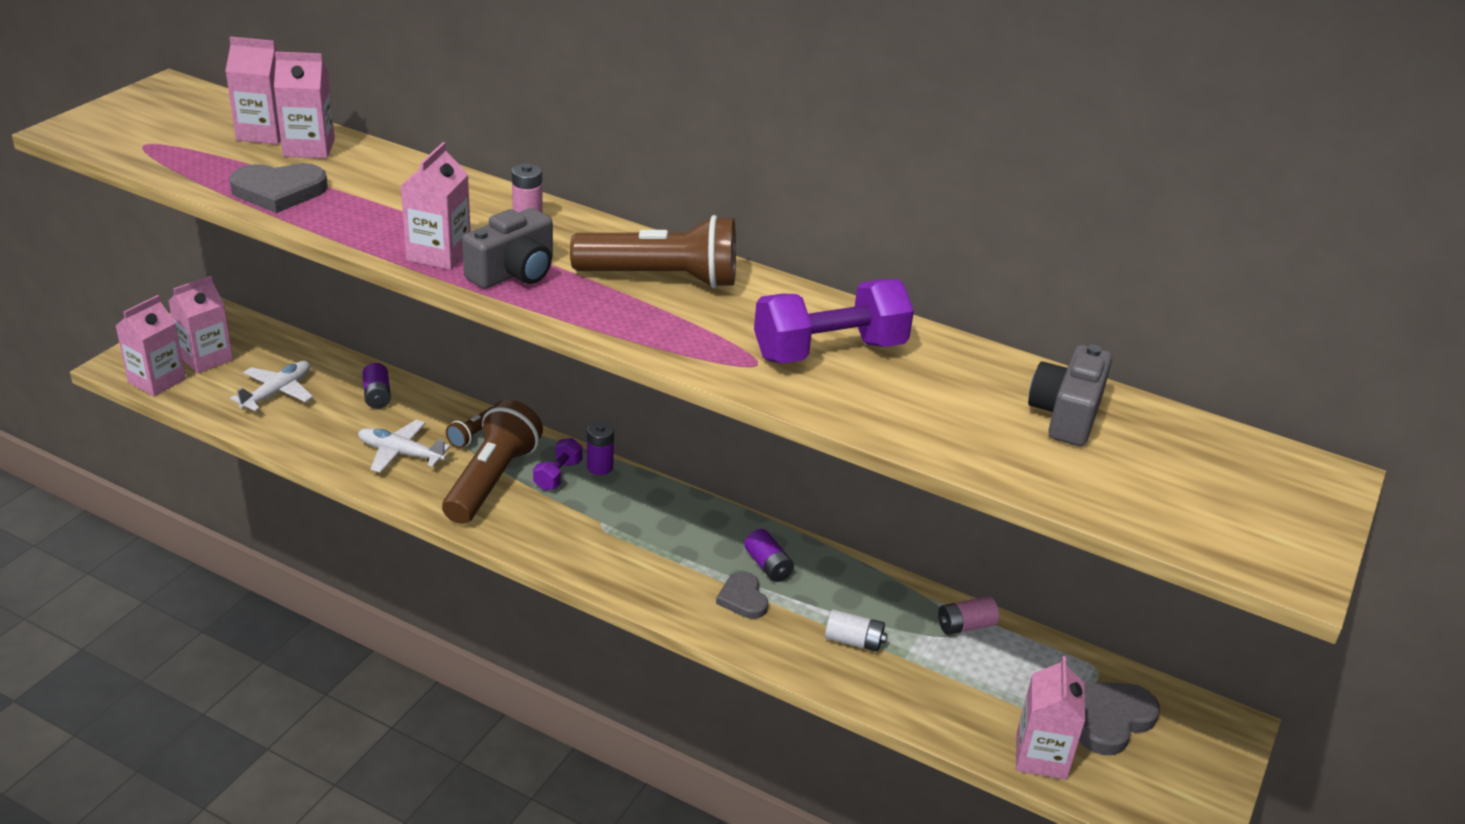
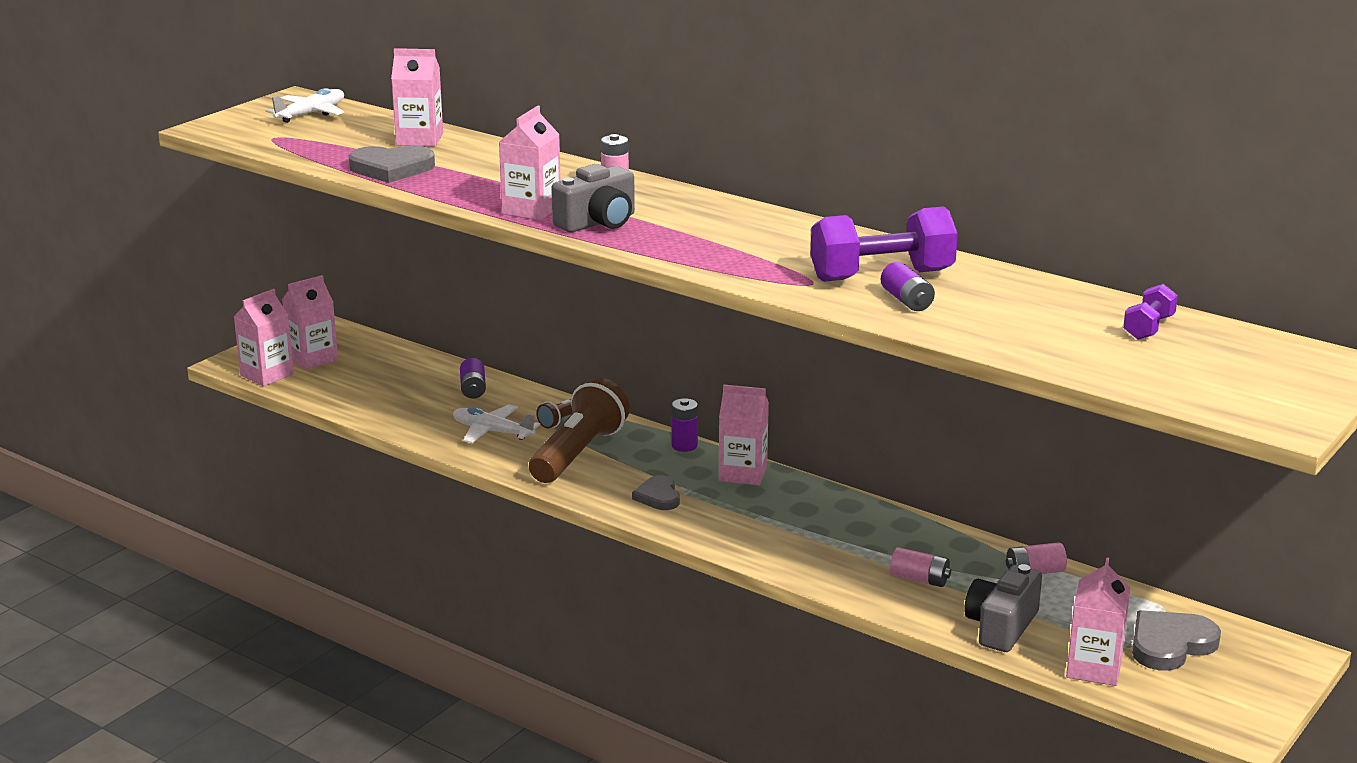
camera: 10 degrees right, 10 degrees down
pink carton [225,36,281,145] -> pink carton moved to [719,385,769,485]
white plane [230,361,313,411] -> white plane moved to [266,88,344,123]
purple dumbbell [533,438,583,490] -> purple dumbbell moved to [1123,284,1178,340]
brown flashlight [570,215,736,288] -> none
grey heart [716,572,768,619] -> grey heart moved to [632,475,680,510]
purple battery [744,529,794,582] -> purple battery moved to [881,262,935,311]
white battery [825,609,887,652] -> pink battery [890,547,951,587]
grey camera [1028,344,1112,446] -> grey camera moved to [964,564,1042,652]

